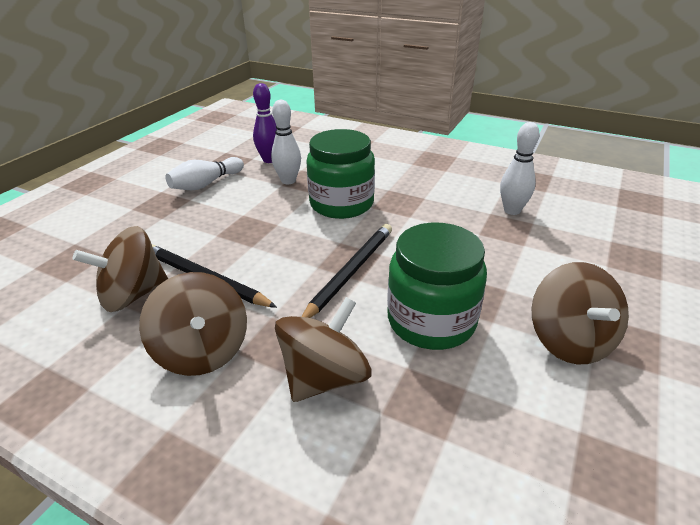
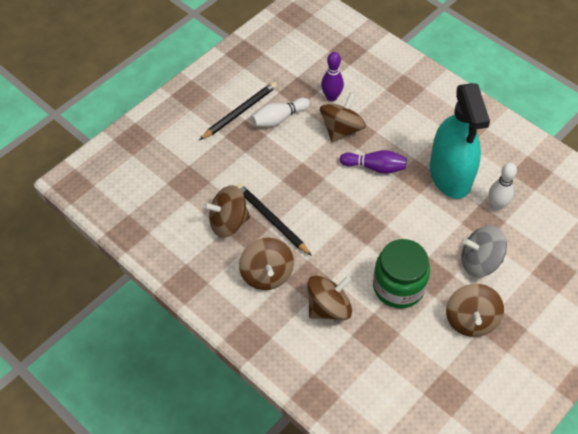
camera: 15 degrees right, 20 degrees up
white bowling pin [271,100,301,184] -> brown spinning top [320,93,366,142]
black pencil [301,224,392,318] -> black pencil moved to [200,82,277,140]
green jar [306,129,375,219] -> purple bowling pin [340,150,407,174]
none -> turquoise spray bottle [430,83,490,199]
none -> grey spinning top [462,225,507,277]

